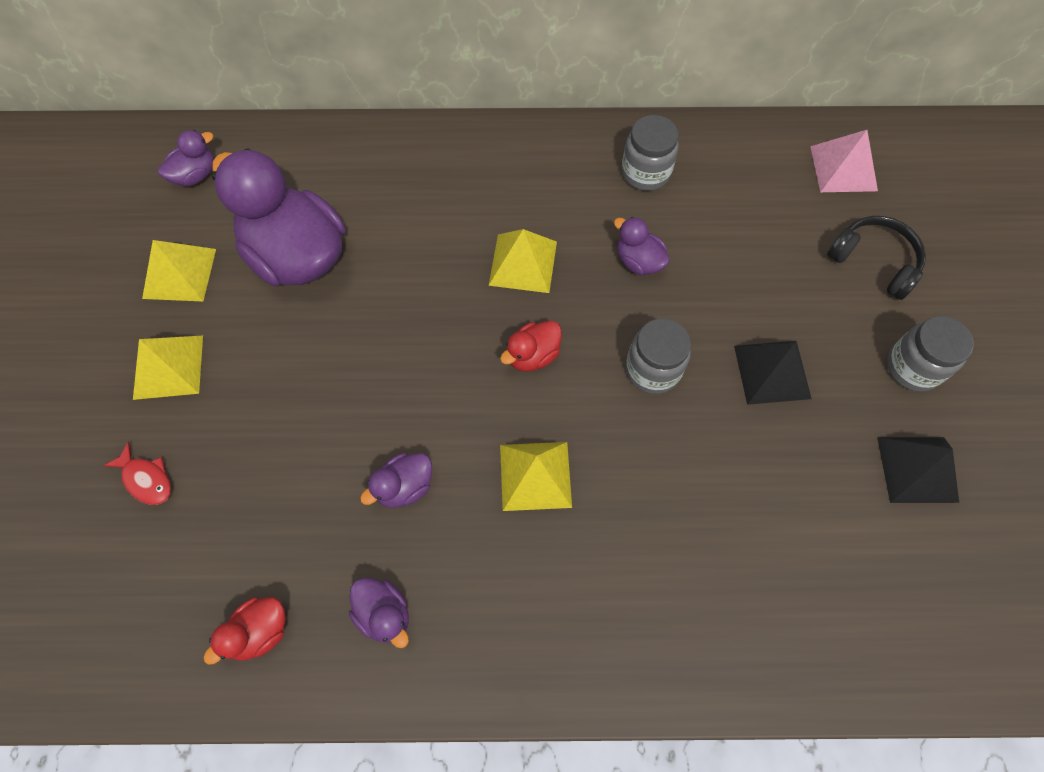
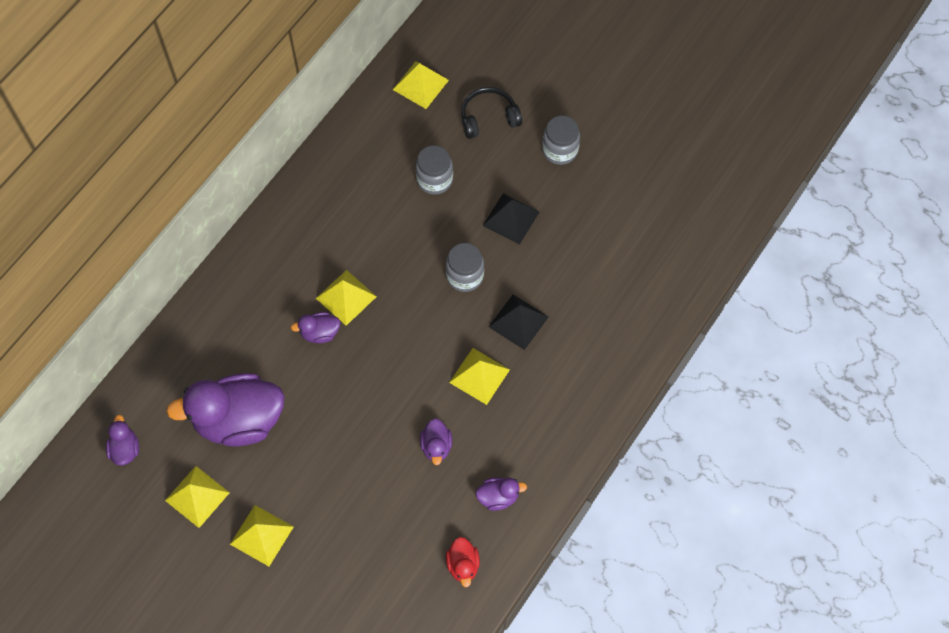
camera: 55 degrees left, 0 degrees up
red fish [103,442,171,505] -> none
red duck [500,321,562,372] -> none
purple duck [614,217,670,275] -> purple duck moved to [291,312,340,343]
grey jar [622,115,679,191] -> grey jar moved to [416,145,453,195]
pink pyramid [810,130,878,192] -> yellow pyramid [393,61,449,109]
black pyramid [877,437,959,503] -> black pyramid moved to [489,295,548,350]

